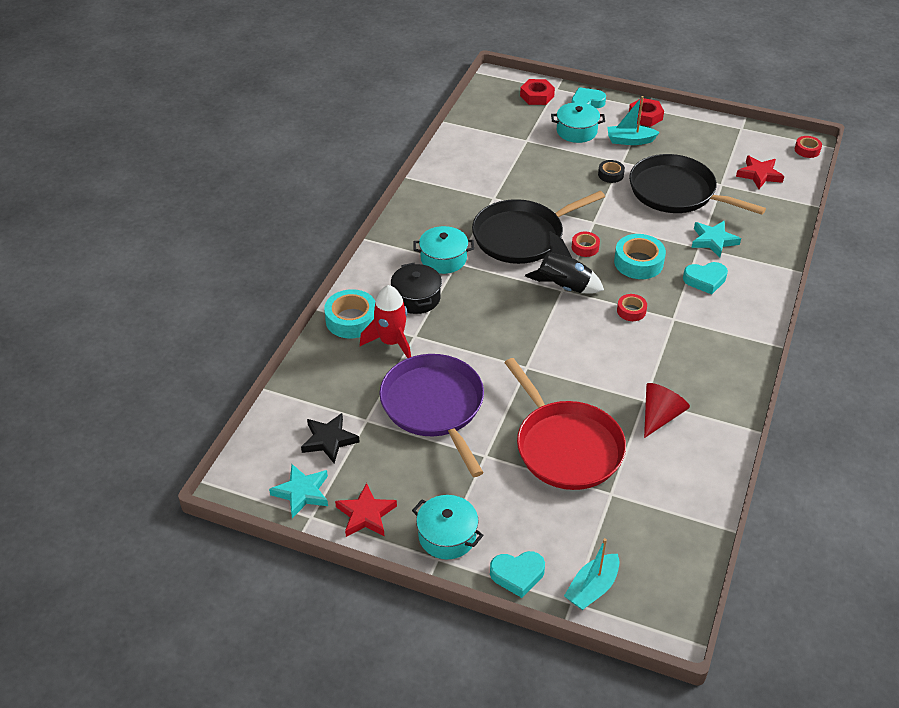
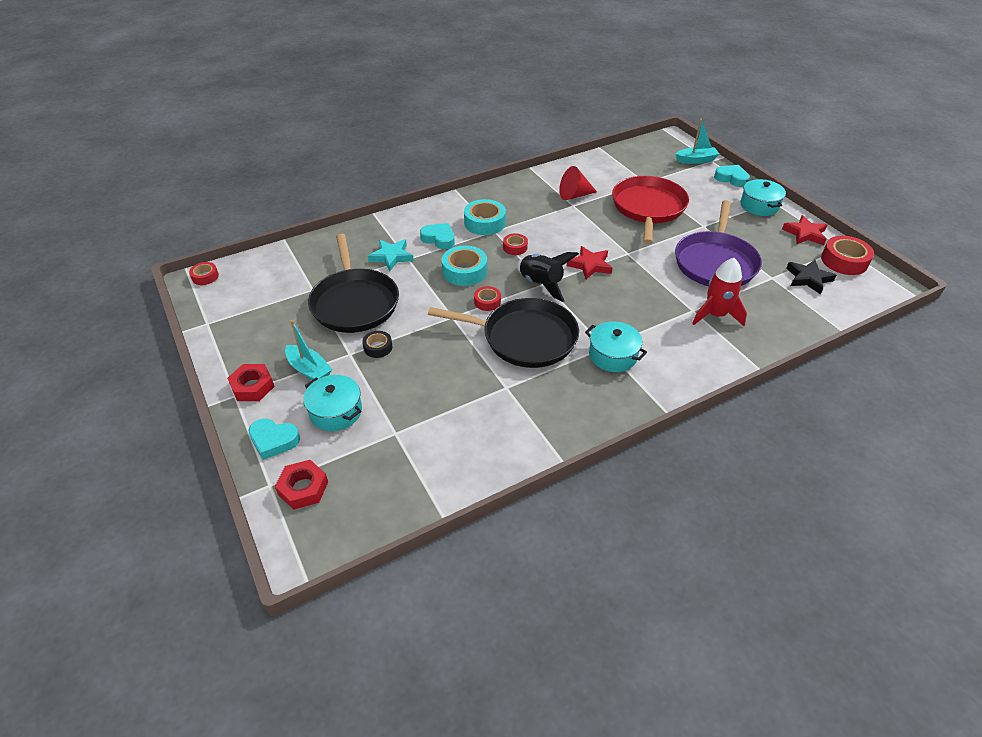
camera: 140 degrees left, 0 degrees up
turquoise star [269,464,328,518] -> red tape [821,236,874,275]
turquoise tape [324,289,375,338] -> turquoise tape moved to [464,199,506,235]
black pot [391,263,442,314] -> none
red star [736,155,784,189] -> red star moved to [567,246,612,279]

